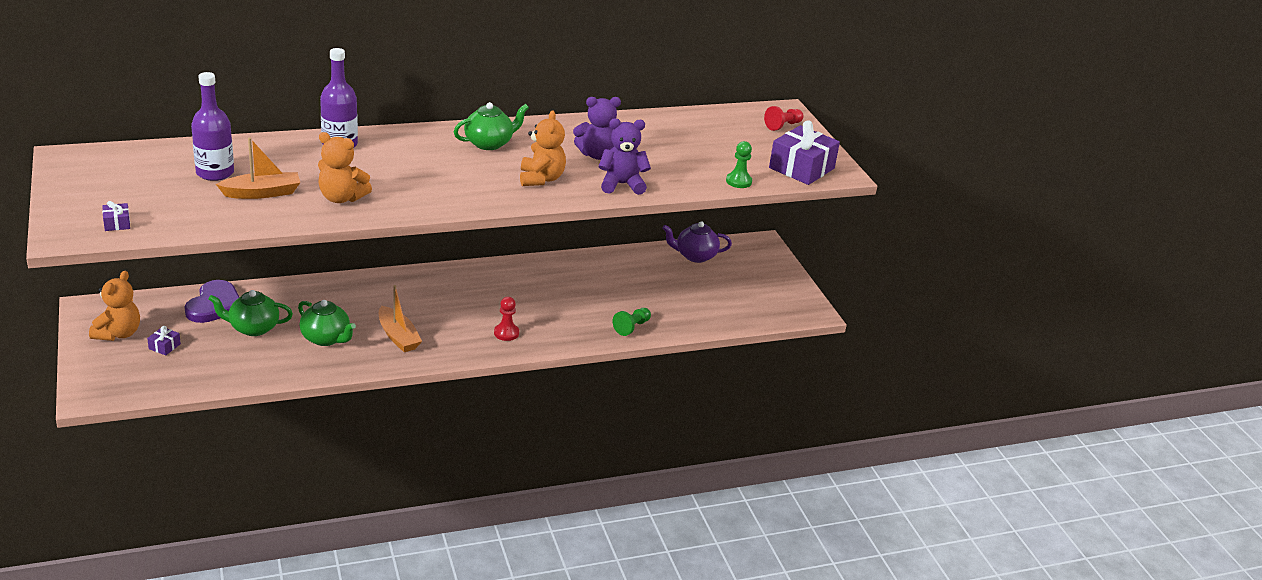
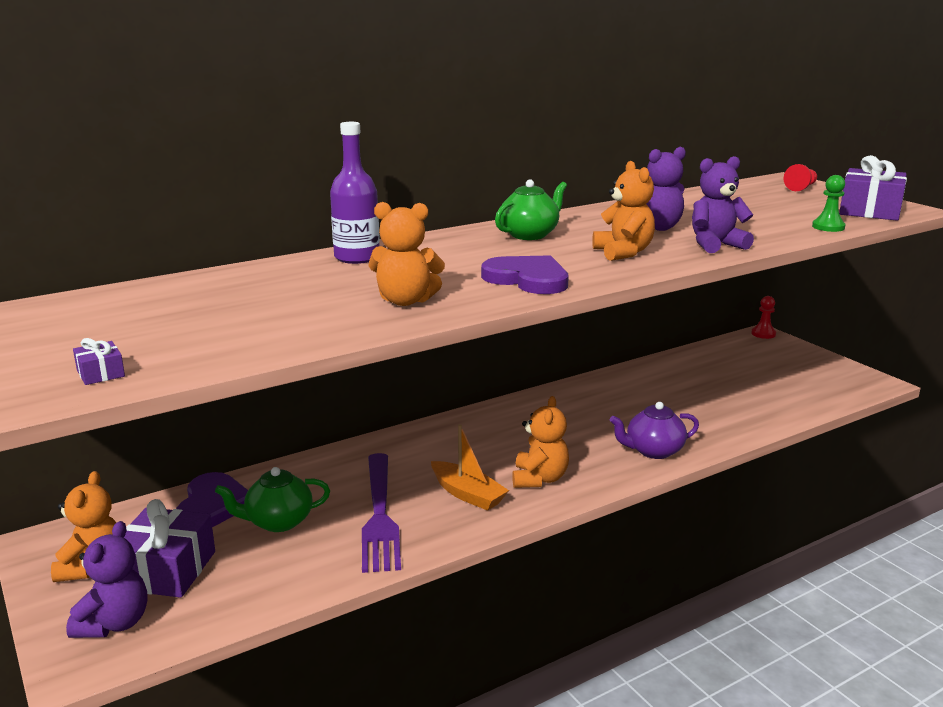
camera: 10 degrees left, 10 degrees down
purple gift [147,326,181,355] -> purple gift [124,499,215,598], size x2.33
purple bottle [191,72,234,181] -> none
orange boat [216,137,300,199] -> none
green teapot [298,300,356,346] -> purple fork [362,453,401,573]
red pawn [494,297,519,341] -> red pawn moved to [751,296,776,339]
green pawn [613,308,651,336] -> none
purple teapot [662,221,732,263] -> purple teapot moved to [610,402,699,459]
none -> purple teddy bear [66,521,147,638]
none -> purple heart [481,255,569,294]
none -> orange teddy bear [512,396,569,488]

